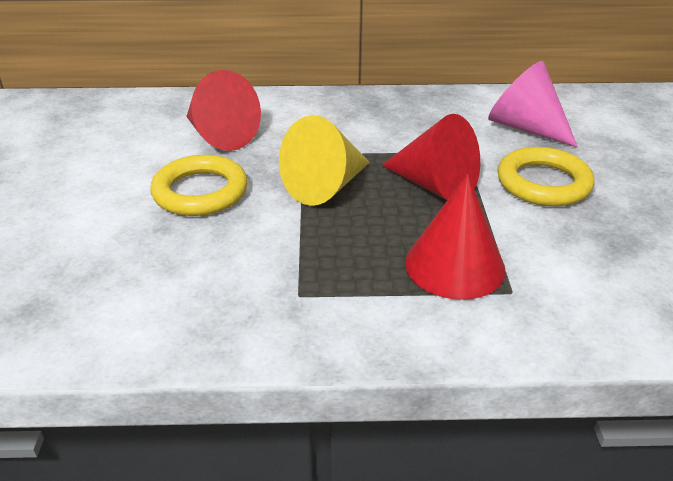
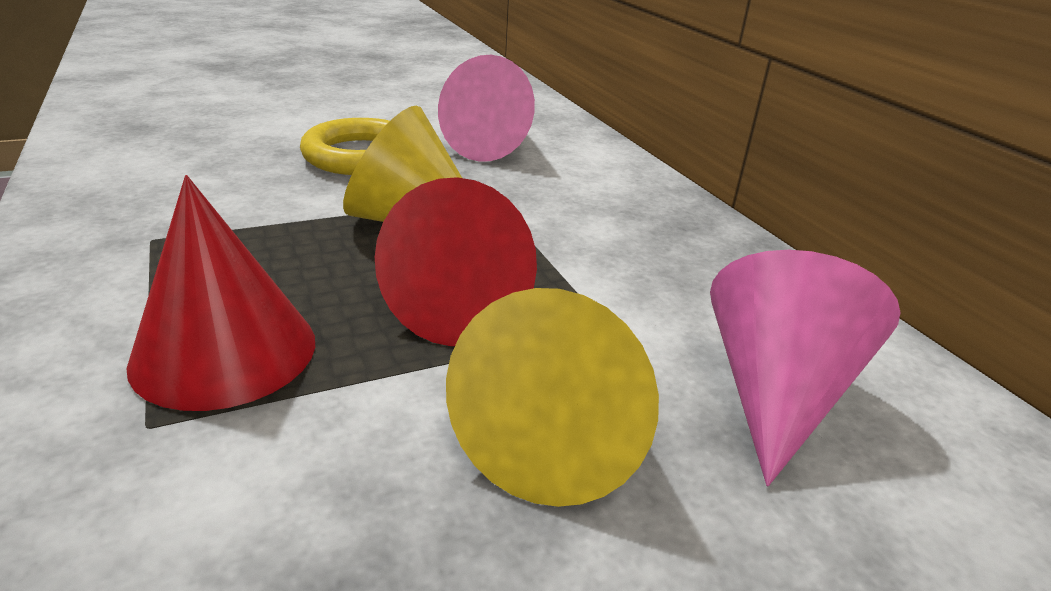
camera: 65 degrees right, 5 degrees down
red cone [186,70,261,151] -> pink cone [438,55,535,162]
yellow ring [497,147,594,206] -> yellow cone [446,288,659,507]

